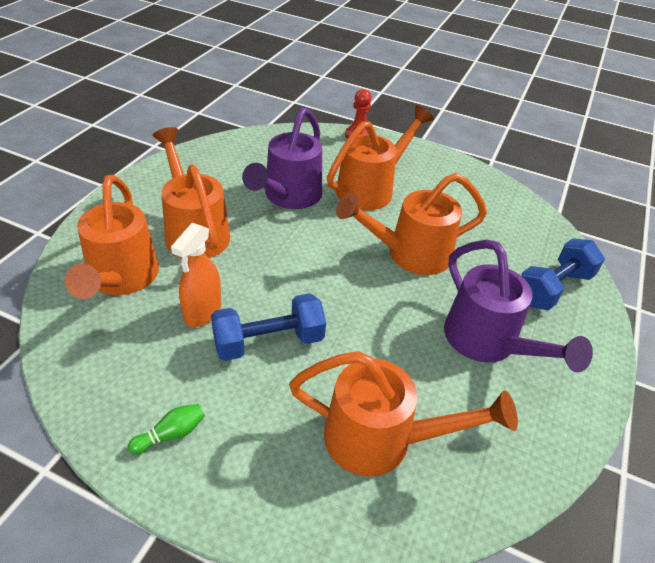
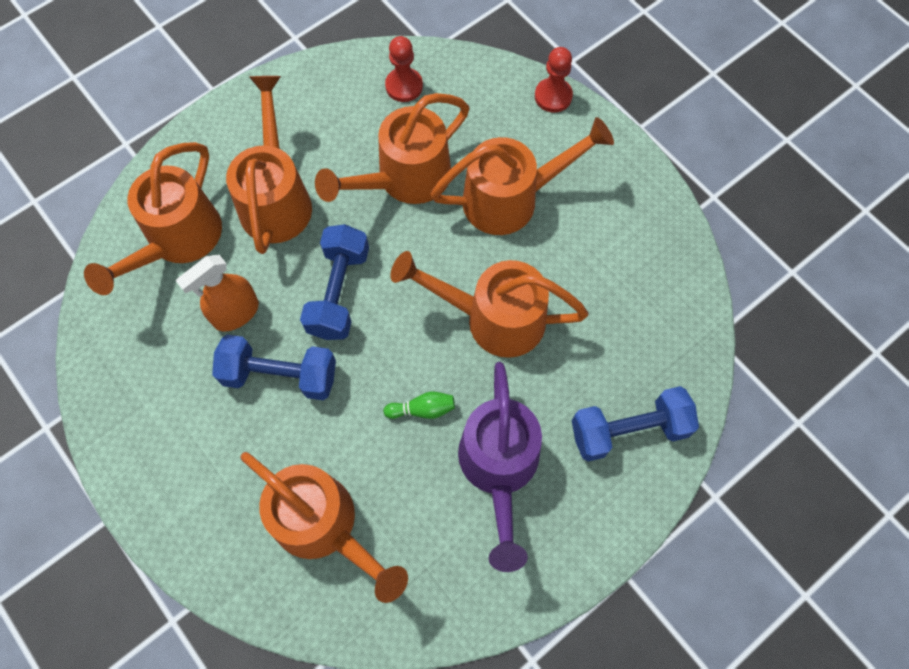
camera: 30 degrees right, 25 degrees up
green bowling pin [128,404,205,454] -> green bowling pin moved to [384,392,455,419]
purple watering can [242,107,322,209] -> orange watering can [315,93,469,204]
none -> blue dumbbell [300,224,369,340]
none -> red pawn [385,36,423,102]

